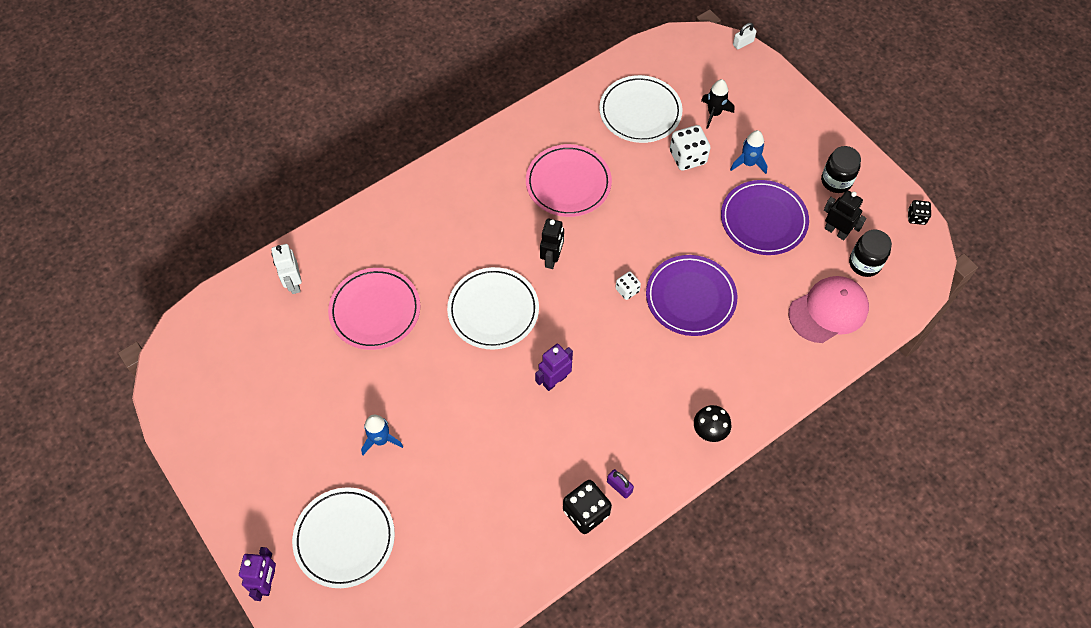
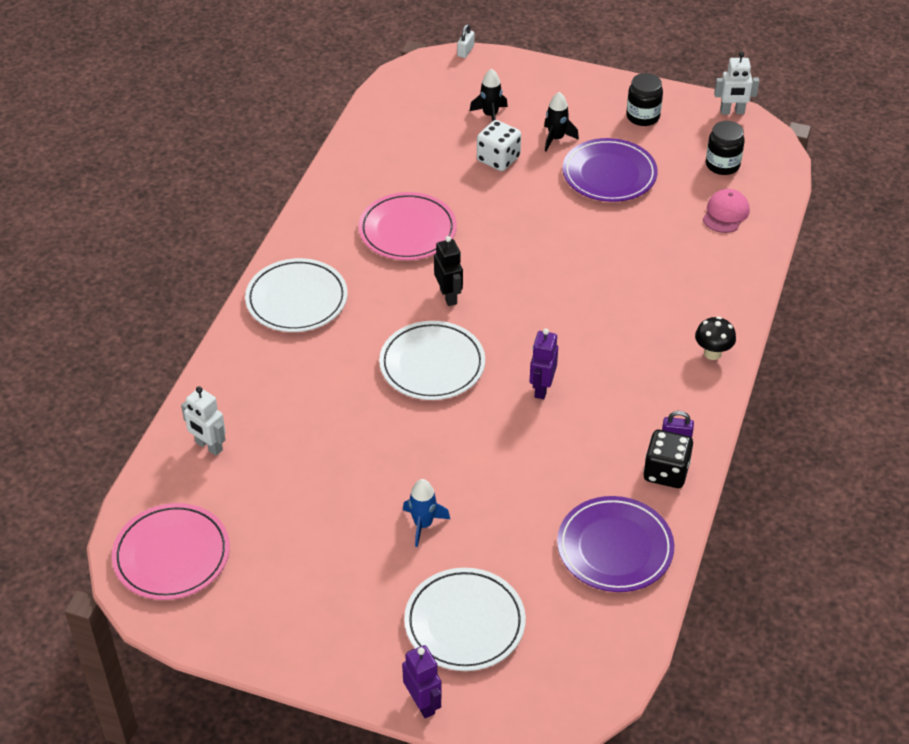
camera: 35 degrees left, 15 degrees down
pink plate [328,268,420,350] -> pink plate moved to [112,503,230,600]
white plate [599,75,683,143] -> white plate moved to [245,258,348,332]
white dice [615,271,641,300] -> none
purple plate [646,255,737,336] -> purple plate moved to [557,496,674,592]
blue rocket [730,130,768,174] -> black rocket [544,92,579,152]
pink cap [788,276,869,343] -> pink cap [703,189,750,233], size x0.65
black robot [824,190,866,240] -> none
black dice [908,200,931,225] -> white robot [714,52,759,114]

